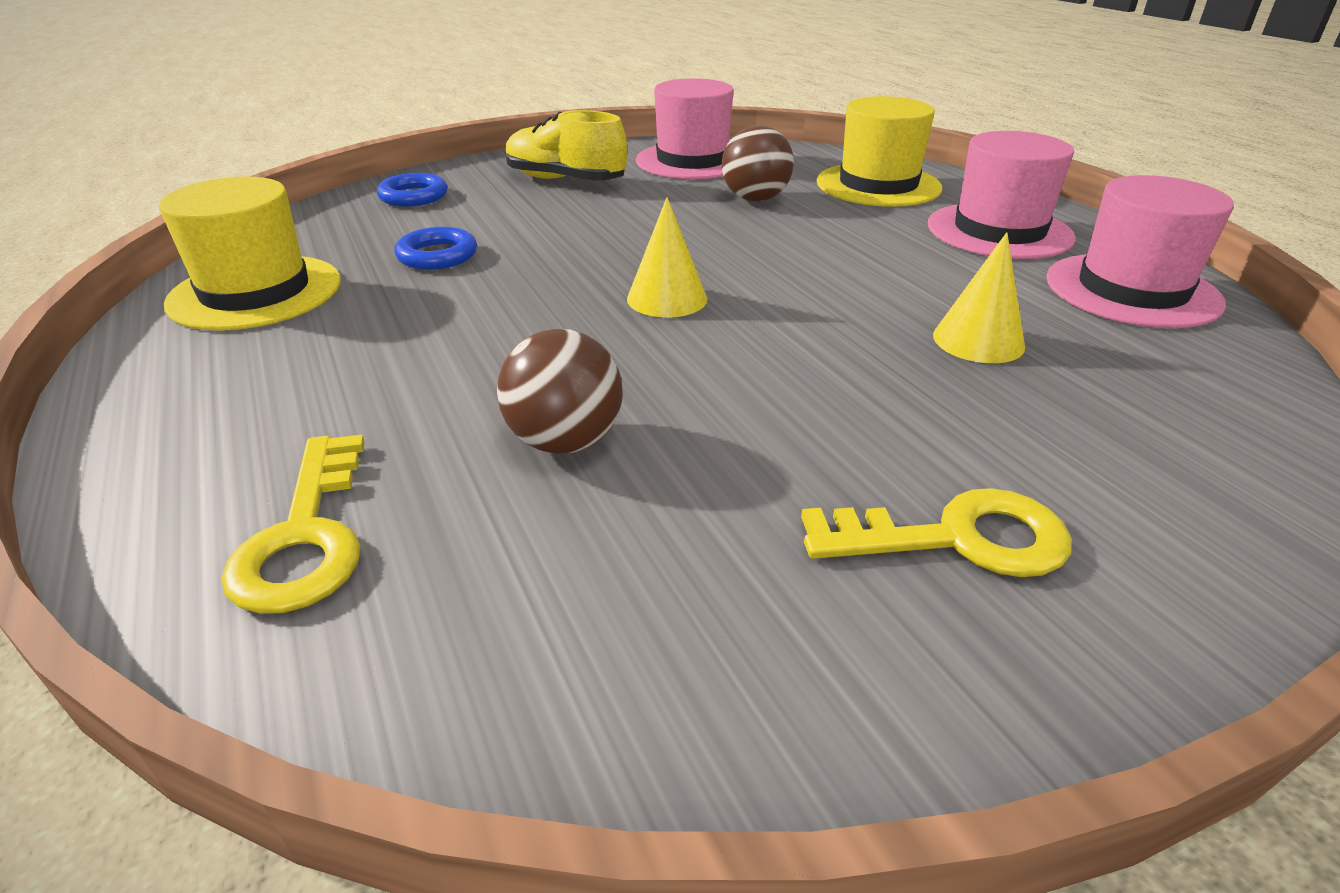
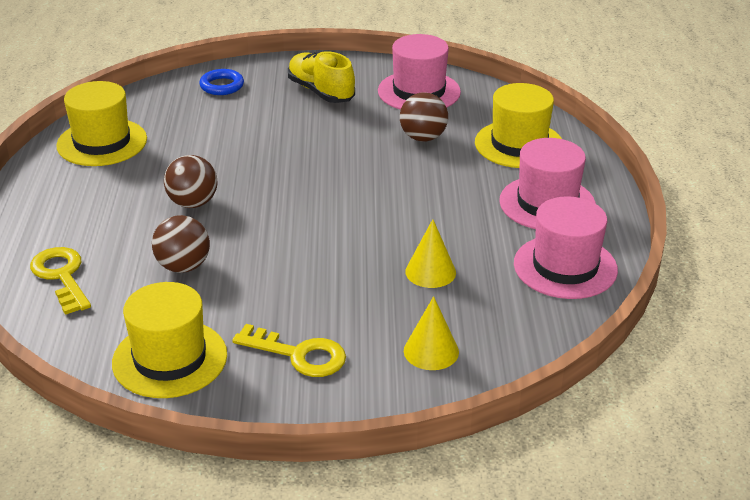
camera: 25 degrees right, 0 degrees up
yellow key [221,434,365,614] -> yellow key turned 135 degrees clockwise [30,247,91,315]
blue ring [394,227,477,270] -> none
yellow cone [627,197,708,318] -> yellow cone moved to [404,296,459,370]
none -> yellow hat [112,282,227,398]
none -> brown ball [164,155,218,208]

